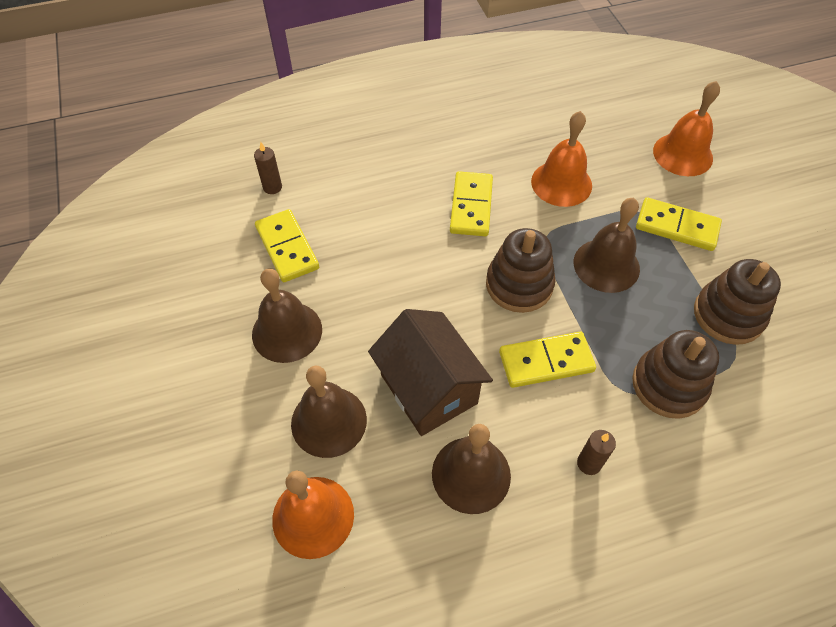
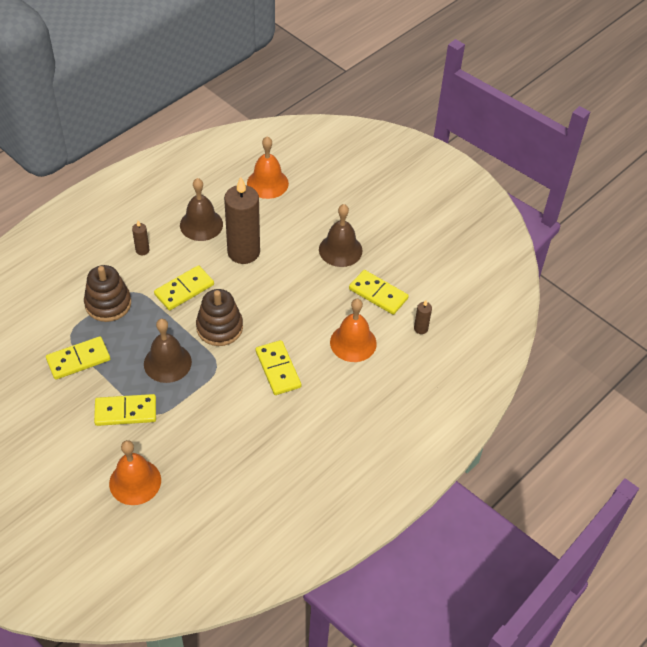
camera: 150 degrees right, 5 degrees down
brown bell [291,366,367,458] -> none
brown house [368,309,493,436] -> brown candle [224,177,260,264]
orange bell [531,111,592,207] -> orange bell moved to [330,299,377,362]
brown stacking toy [694,259,781,345] -> yellow domino [46,336,110,380]

